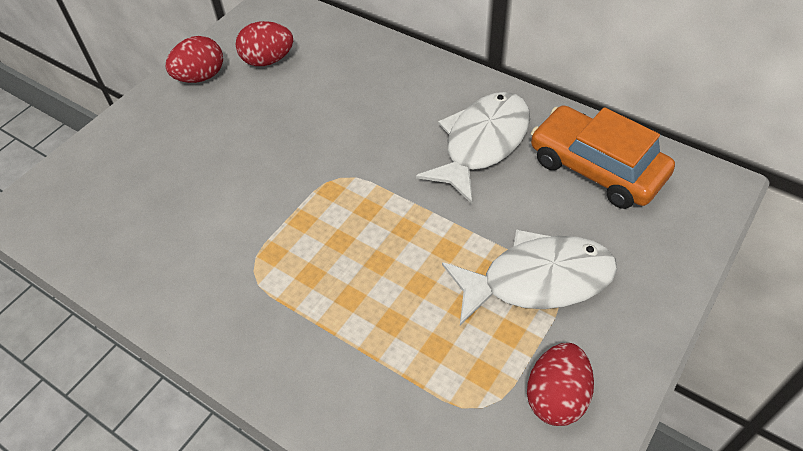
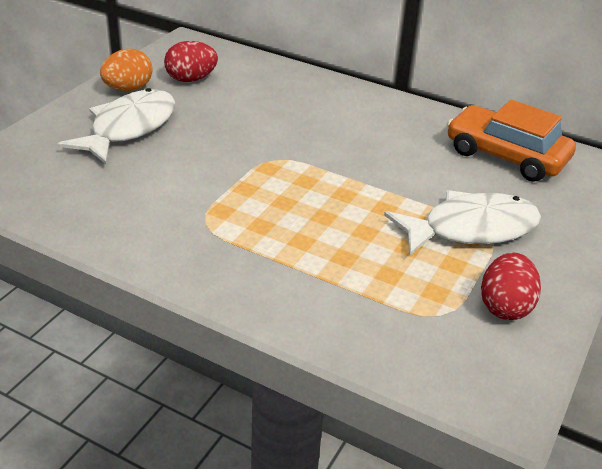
camera: 10 degrees left, 15 degrees down
red egg [166,36,223,83] -> orange egg [100,49,153,91]
white fish [416,92,530,204] -> white fish moved to [58,88,175,164]

